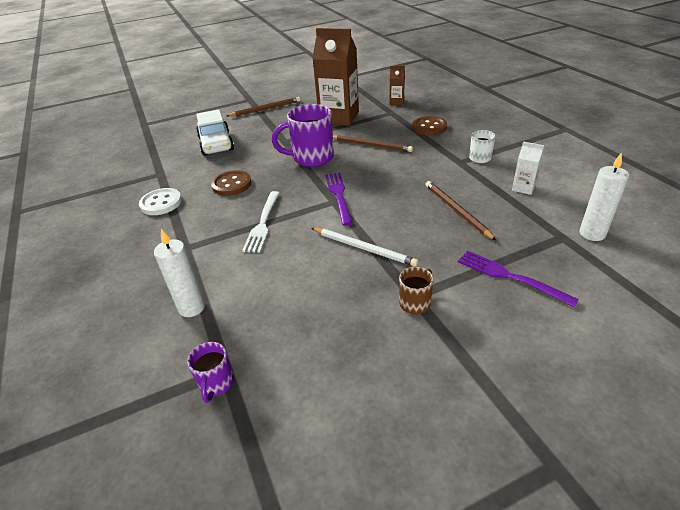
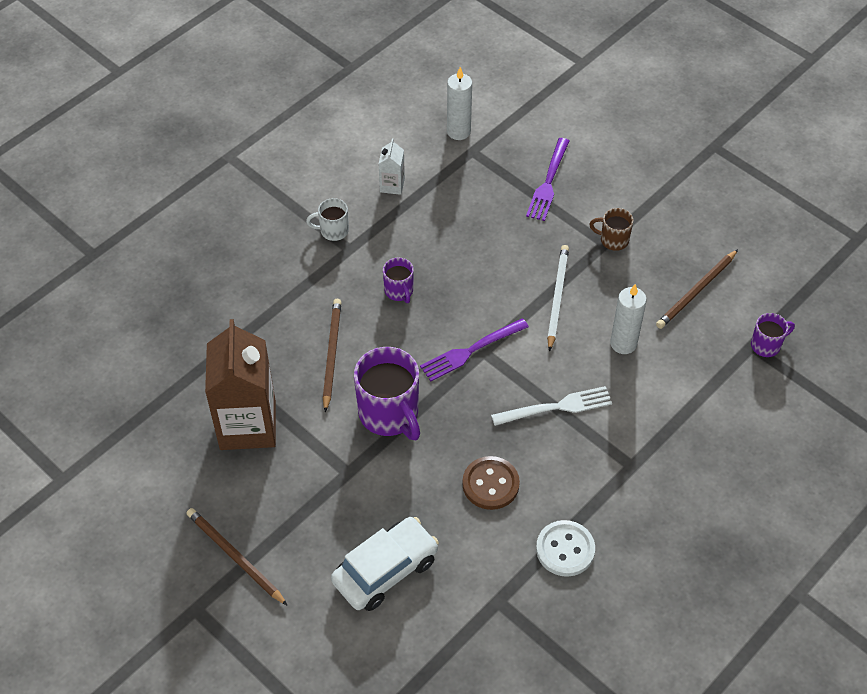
camera: 115 degrees left, 15 degrees up
white candle [154,229,205,317] -> white candle moved to [610,284,647,354]
brown carton [390,66,405,105] -> none
brown button [412,116,447,136] -> none
brown pencil [426,181,496,240] -> brown pencil moved to [656,249,738,329]
none -> purple mug [383,258,414,303]

